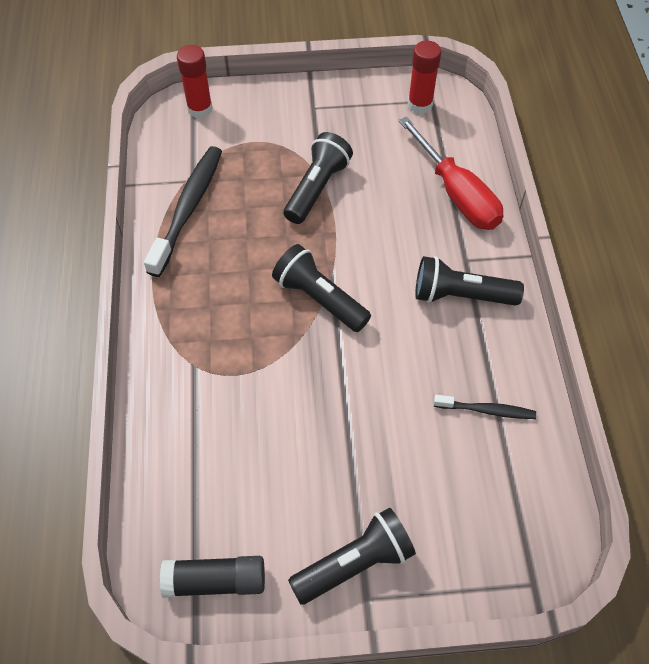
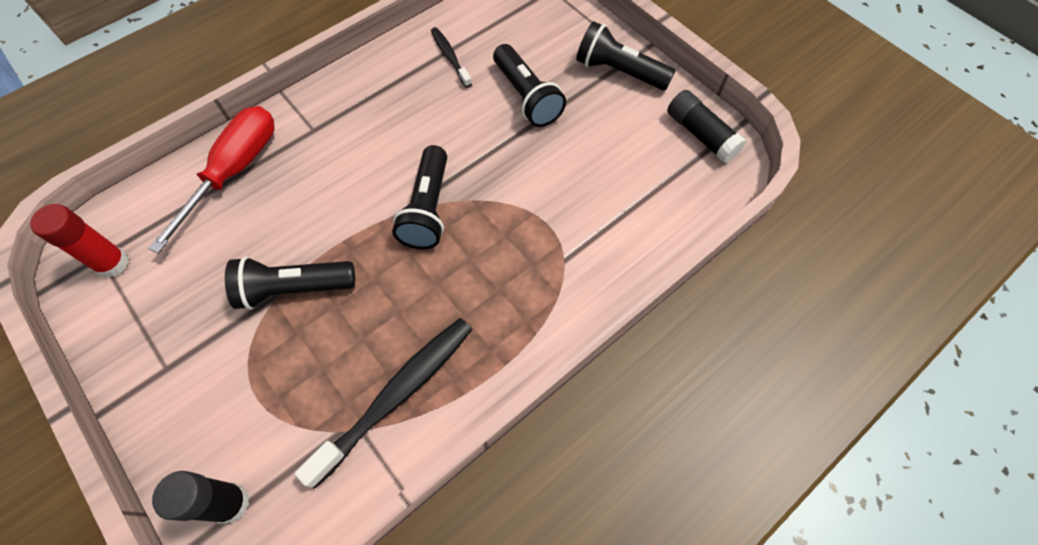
camera: 125 degrees left, 5 degrees up
black toothbrush [144,146,222,277] -> black toothbrush turned 150 degrees clockwise [294,318,472,489]
red glue stick [177,45,213,118] -> black glue stick [152,471,250,524]
black flashlight [415,256,524,306] -> black flashlight moved to [493,44,566,127]

